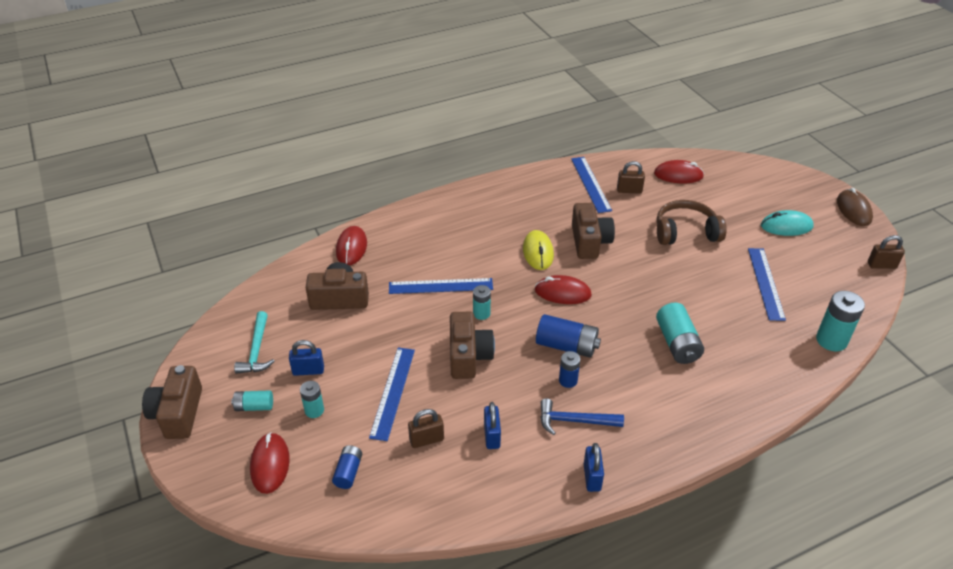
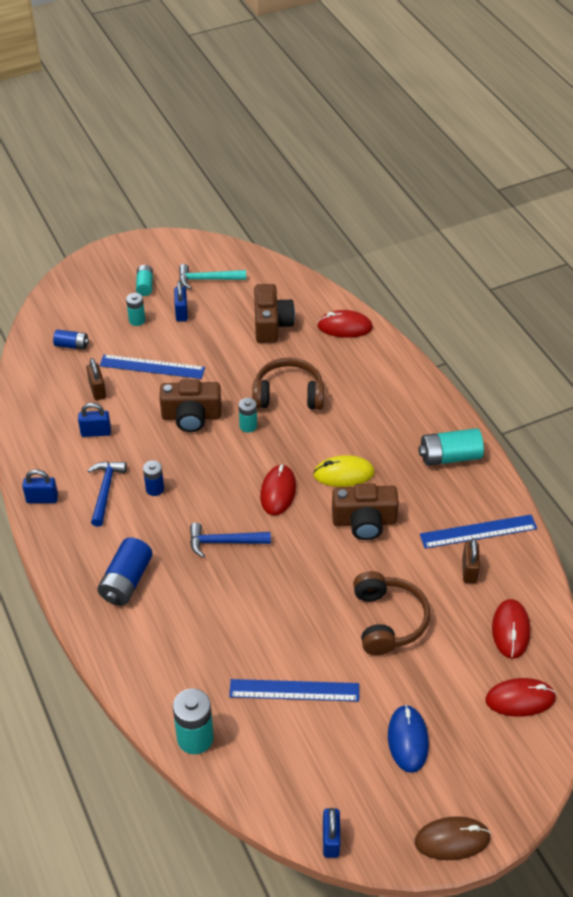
camera: 90 degrees right, 5 degrees up
brown camera [142,365,202,439] -> none
red mouse [250,432,290,494] -> red mouse moved to [485,678,556,717]
blue ruler [389,278,493,294] -> brown headphones [252,358,324,410]
blue battery [536,314,601,358] -> blue battery moved to [97,537,153,606]
turquoise battery [656,303,704,364] -> turquoise battery moved to [419,428,484,466]
turquoise mouse [761,210,814,236] -> blue mouse [388,705,429,773]
brown padlock [868,235,905,269] -> blue padlock [323,808,340,858]
none -> blue hammer [190,523,271,558]

